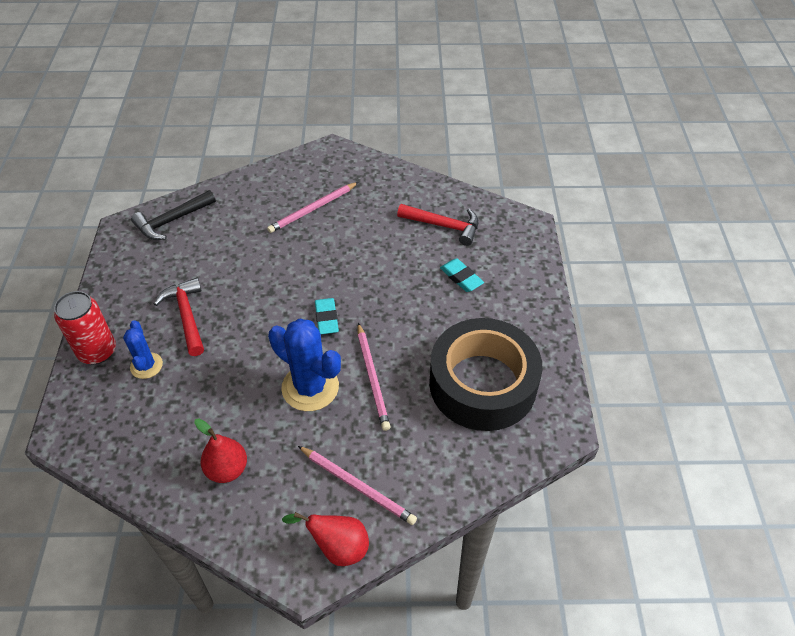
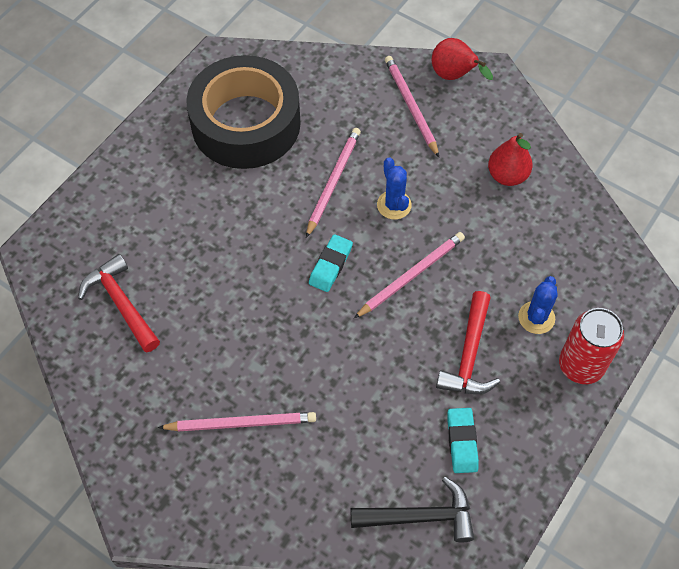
camera: 145 degrees left, 10 degrees up
blue cactus [268,318,341,411] -> blue cactus [377,157,412,220], size x0.57
turquoise eraser [440,258,484,292] -> turquoise eraser moved to [447,408,479,473]
none -> pink pencil [354,232,465,318]

